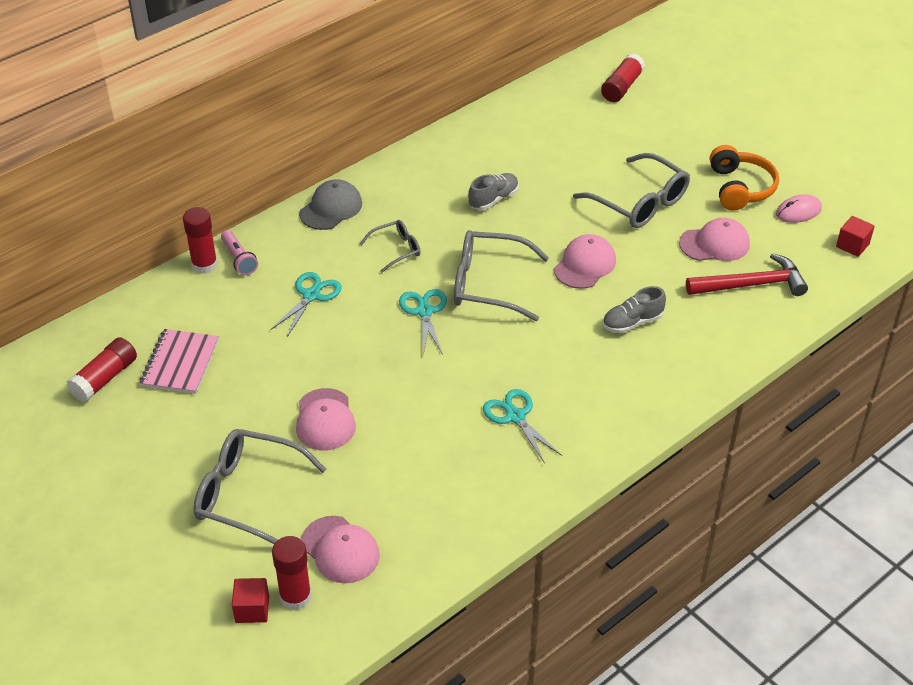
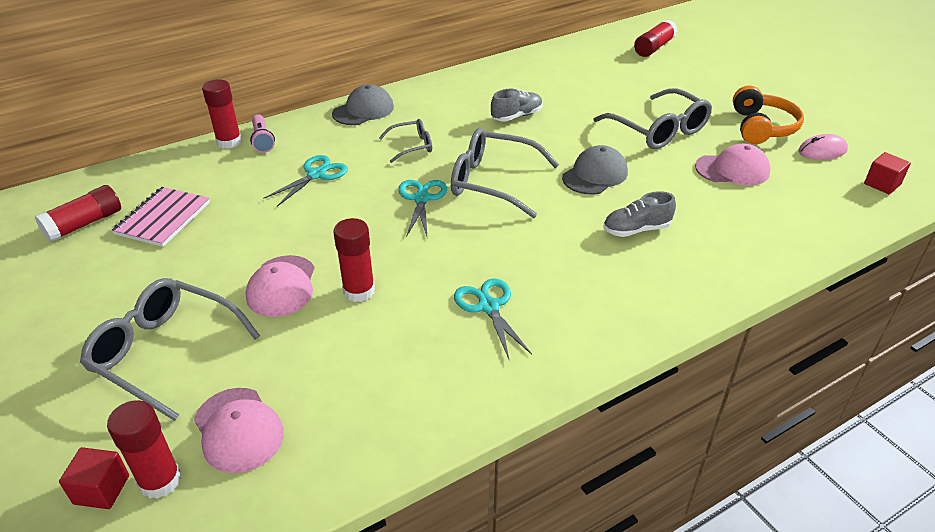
camera: 10 degrees right, 5 degrees down
pink cap [554,234,616,289] -> grey cap [562,145,628,195]
red hammer [686,253,808,296] -> none
none -> red glue stick [333,218,375,302]

